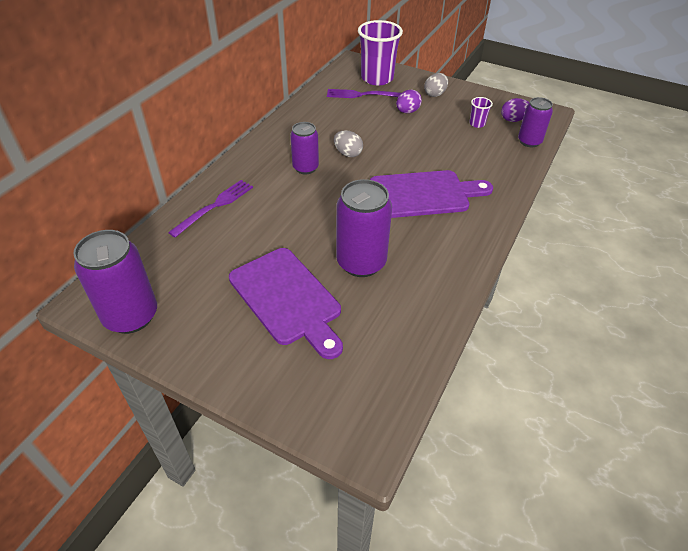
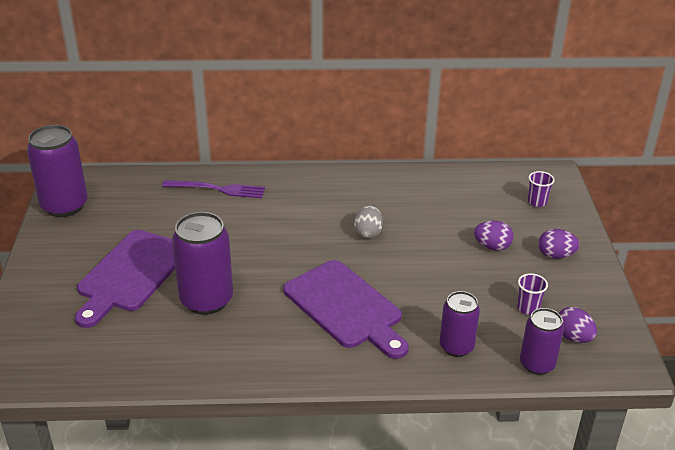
camera: 60 degrees right, 10 degrees down
purple can [290,122,319,174] -> purple can moved to [439,291,480,357]
purple fork [327,89,401,98] -> none
purple cup [358,20,403,85] -> purple cup [528,171,555,207], size x0.44
grey egg [424,73,448,97] -> purple egg [538,229,580,259]

